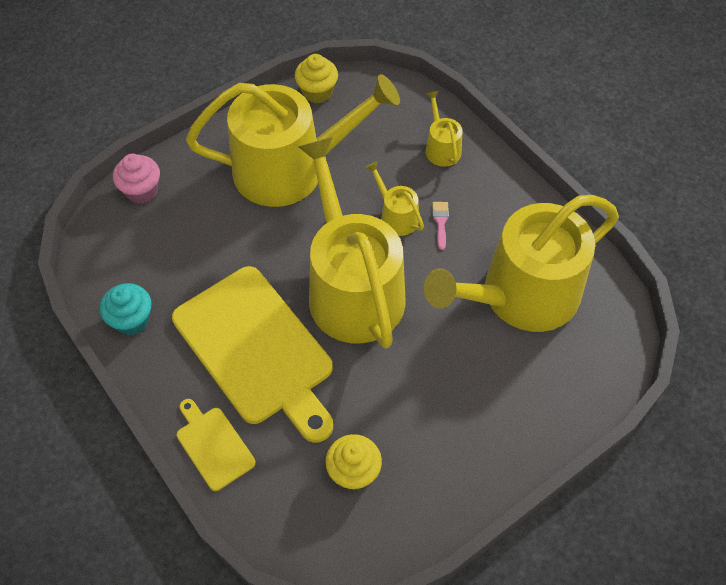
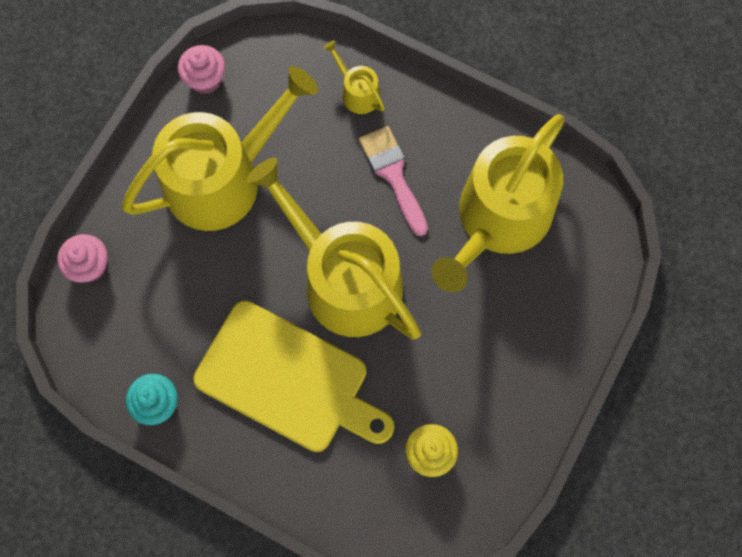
camera: 25 degrees left, 15 degrees up
yellow cutting board [177,399,256,491] -> none
yellow cupcake [295,54,338,104] -> pink cupcake [178,45,225,94]
yellow watering can [365,161,424,236] -> none
pink brush [432,202,449,250] -> pink brush [359,126,428,236], size x2.07

